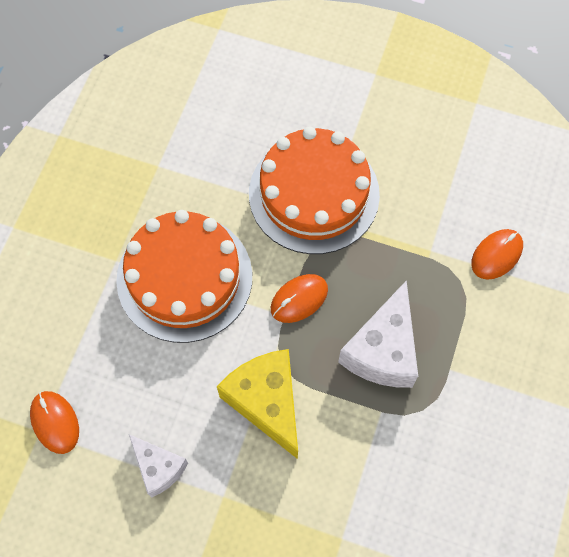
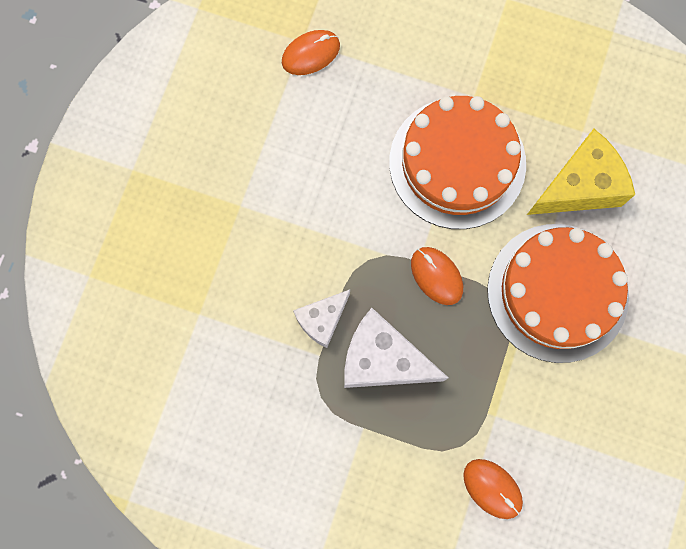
camera: 90 degrees right, 10 degrees up
white cheese [129,434,188,498] -> white cheese moved to [293,290,350,348]
yellow cheese [217,349,298,459] -> yellow cheese moved to [527,129,635,215]

